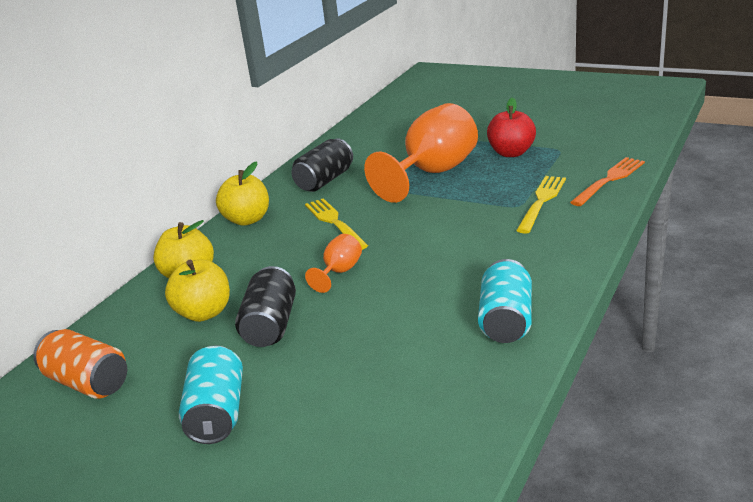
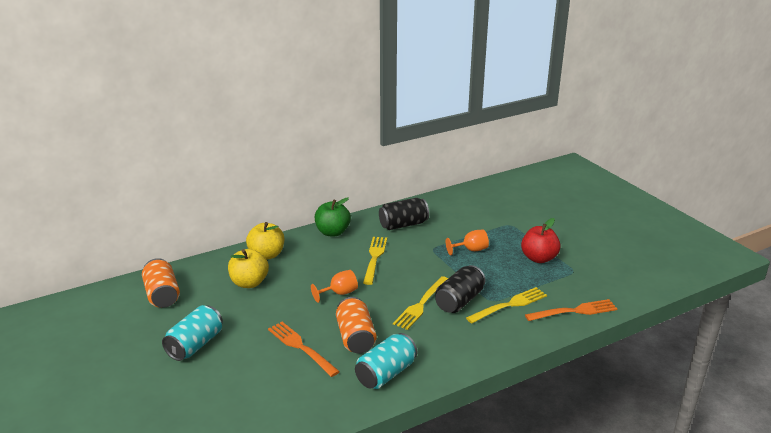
camera: 30 degrees right, 0 degrees up
yellow apple [216,161,269,226] -> green apple [315,197,351,236]
black can [235,266,296,347] -> black can moved to [435,265,485,313]
orange goblet [364,103,478,203] -> orange goblet [446,230,489,255], size x0.45
none -> orange fork [268,322,340,377]
none -> orange can [336,297,377,353]
none -> yellow fork [393,276,448,330]

